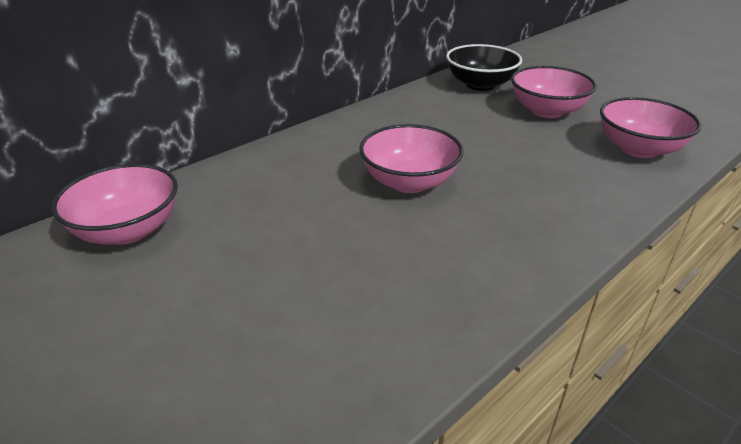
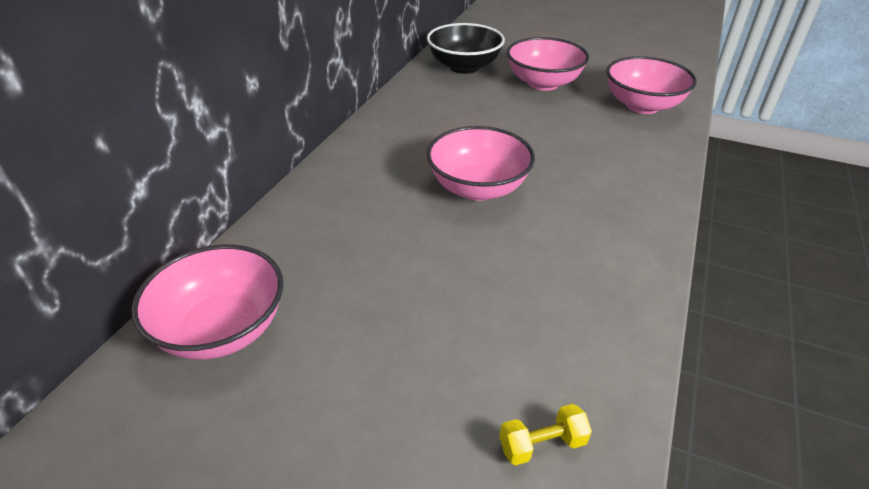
camera: 25 degrees left, 5 degrees up
none -> yellow dumbbell [499,404,592,465]

